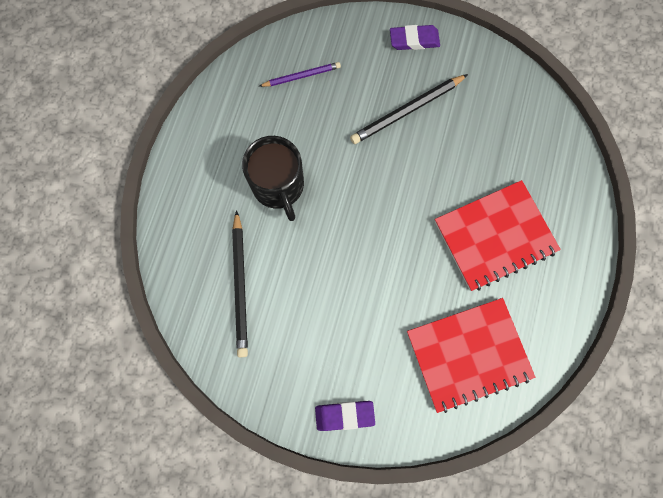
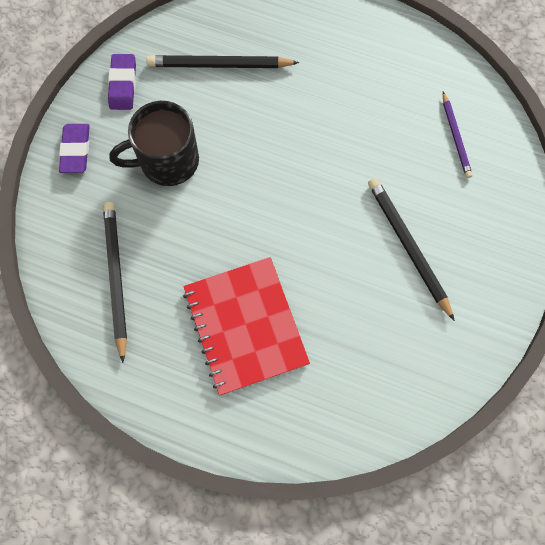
camera: 95 degrees right, 5 degrees down
black mug [242,136,304,221] -> black mug moved to [109,101,199,186]
purple eraser [390,25,440,50] -> purple eraser moved to [108,54,136,110]
red notebook [407,298,535,413] -> black pencil [103,202,127,363]

